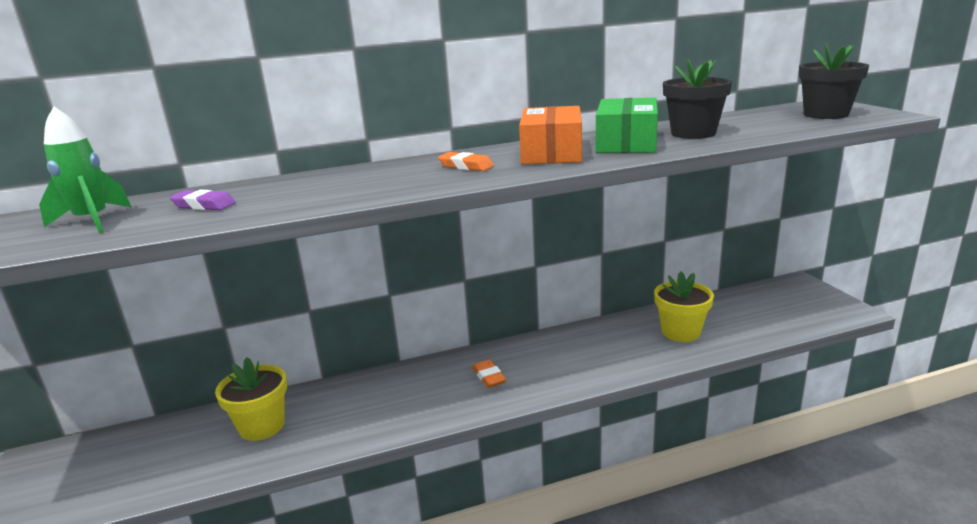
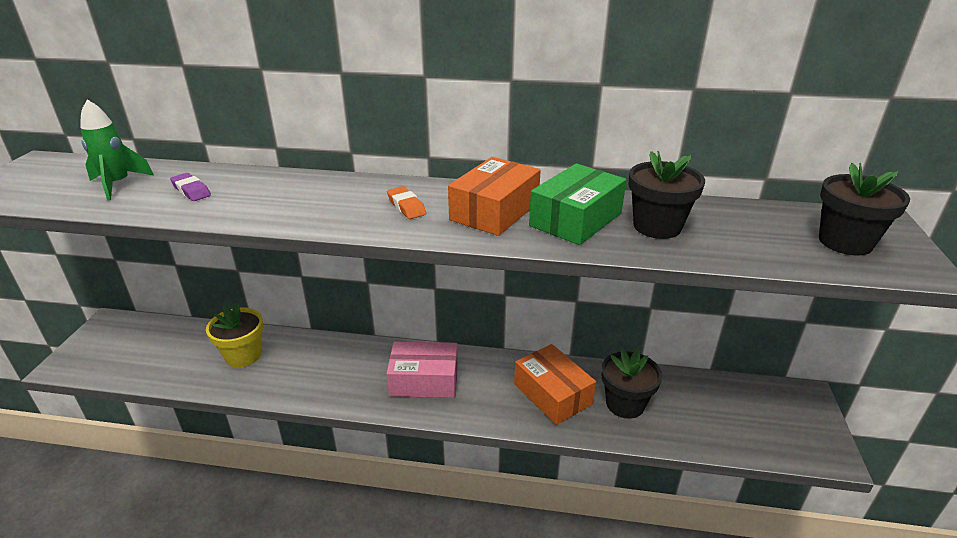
camera: 25 degrees right, 10 degrees up
orange eraser [472,360,506,388] -> pink box [386,342,458,398]
yellow flower pot [654,271,714,342] -> black flower pot [601,348,662,419]
none -> orange box [514,344,596,425]

